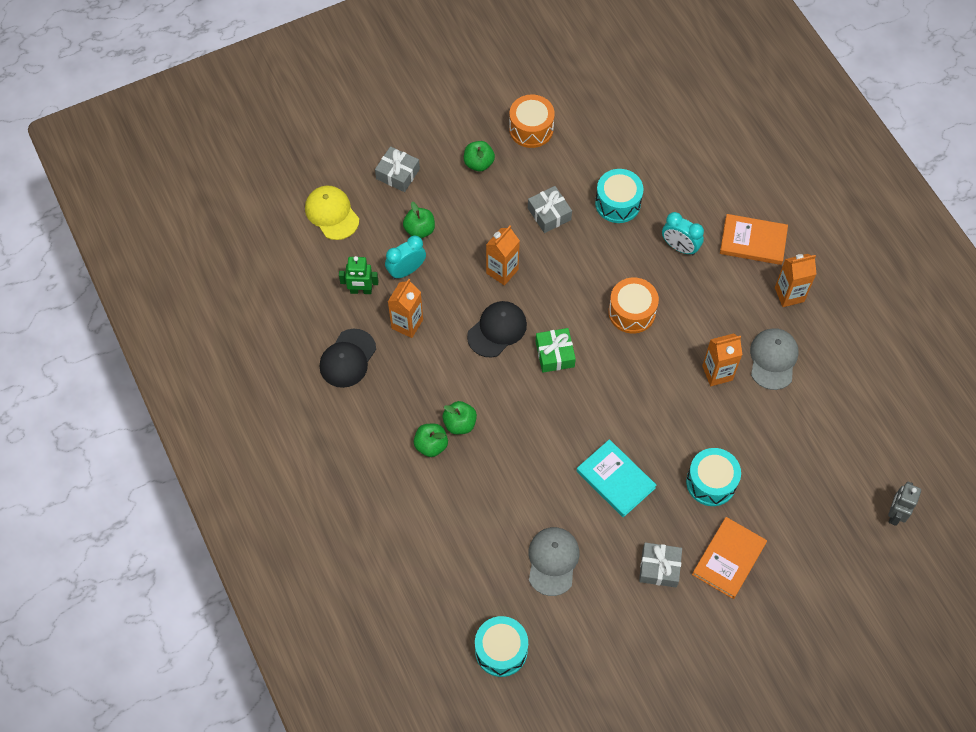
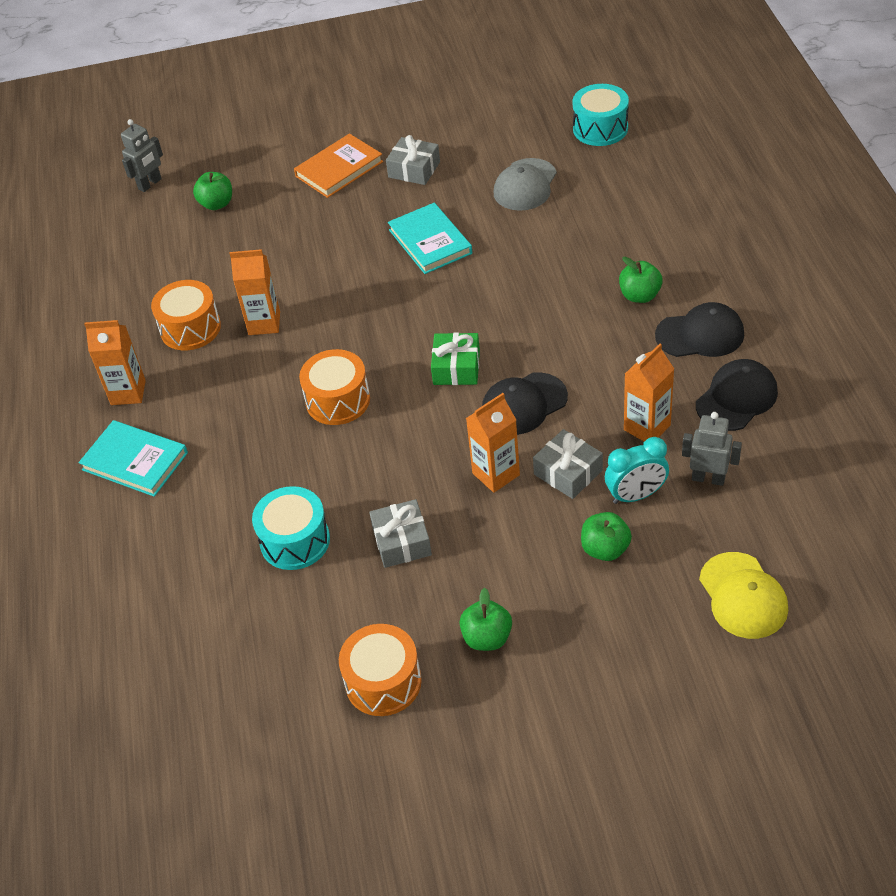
camera: 160 degrees left, 15 degrees down
green robot [339,256,378,294] -> grey robot [682,412,742,486]
grey gift [375,146,420,192] -> grey gift moved to [533,429,603,499]
green apple [442,401,477,434] -> green apple moved to [193,172,232,210]
turquoise clock [662,212,704,255] -> none
turquoise drum [686,448,741,506] -> none
orange book [720,214,788,265] -> turquoise book [79,420,188,497]
grey cap [750,328,799,390] -> orange drum [151,280,221,350]
none -> black cap [655,302,744,357]

